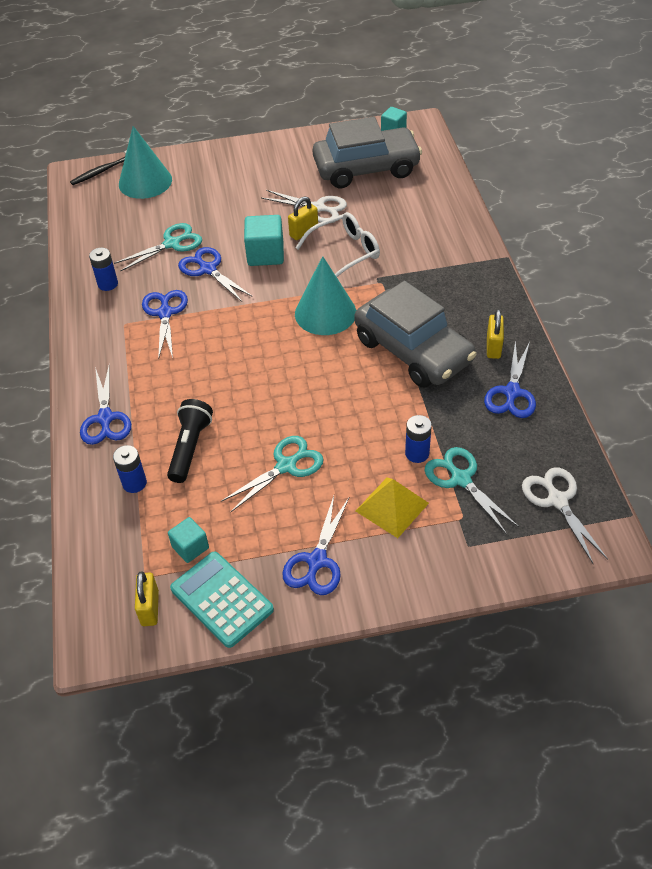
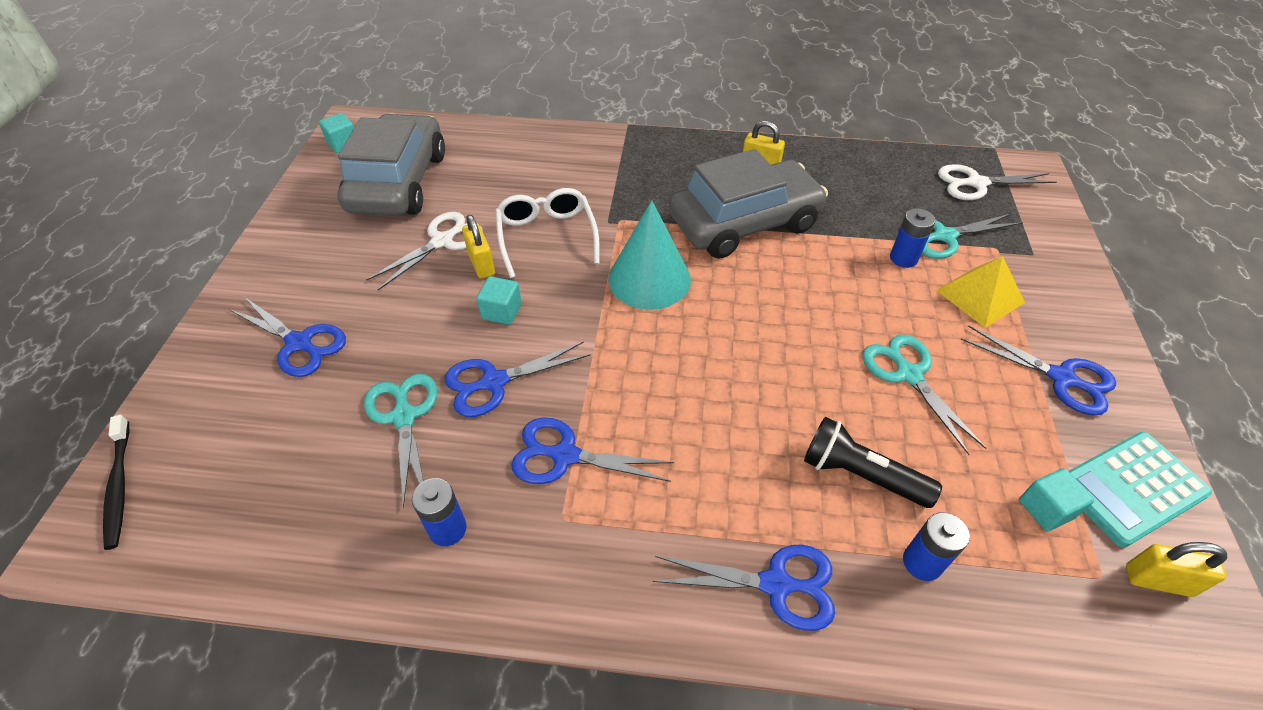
camera: 75 degrees left, 0 degrees up
turquoise cone [119,126,172,199] -> none
turquoise cube [244,215,284,266] -> turquoise cube [476,276,522,325], size x0.61
blue scissors [484,340,536,418] -> blue scissors moved to [229,297,346,377]

